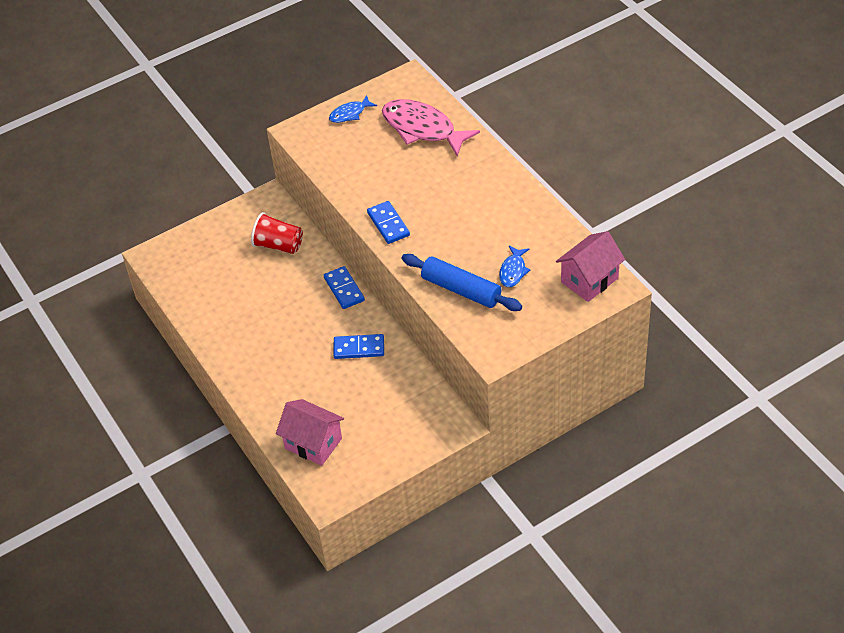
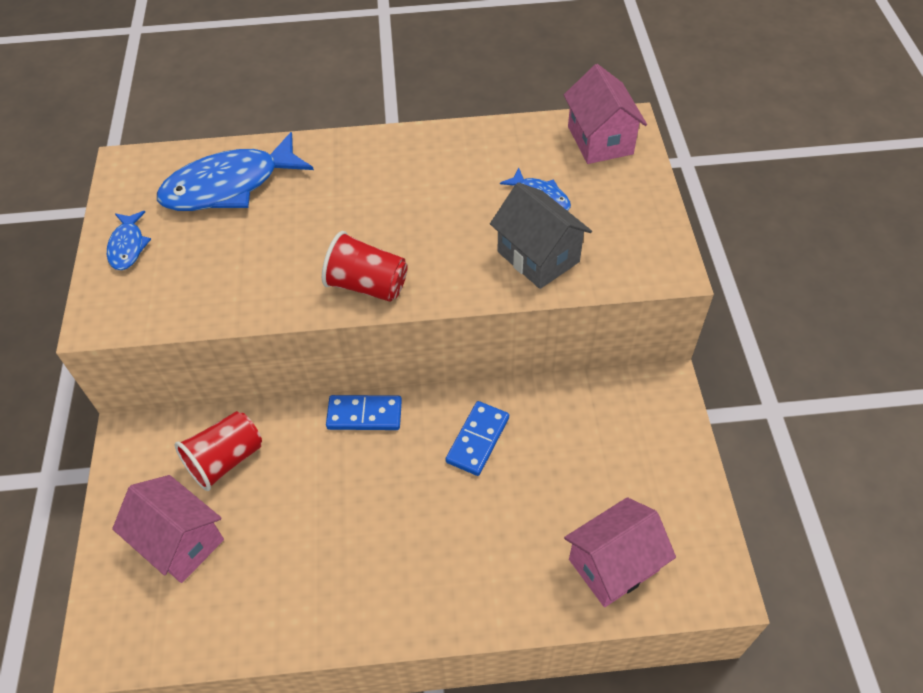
camera: 65 degrees left, 5 degrees up
blue domino [367,201,410,244] -> red cup [322,231,408,302]
pink fish [382,99,480,156] -> blue fish [157,132,314,211]
blue rolling pin [402,254,522,311] -> grey house [490,182,592,289]
none -> pink house [112,475,224,583]

